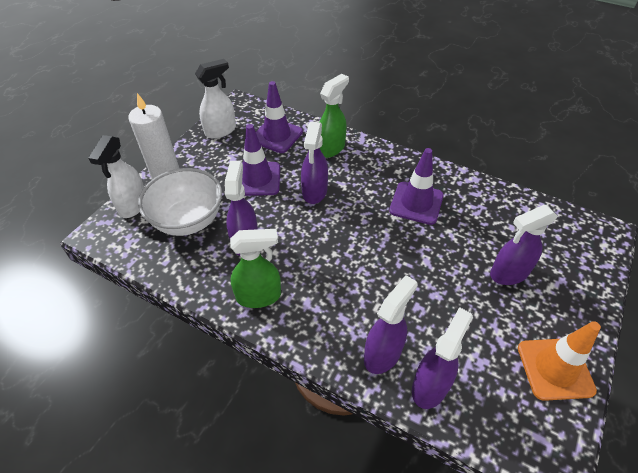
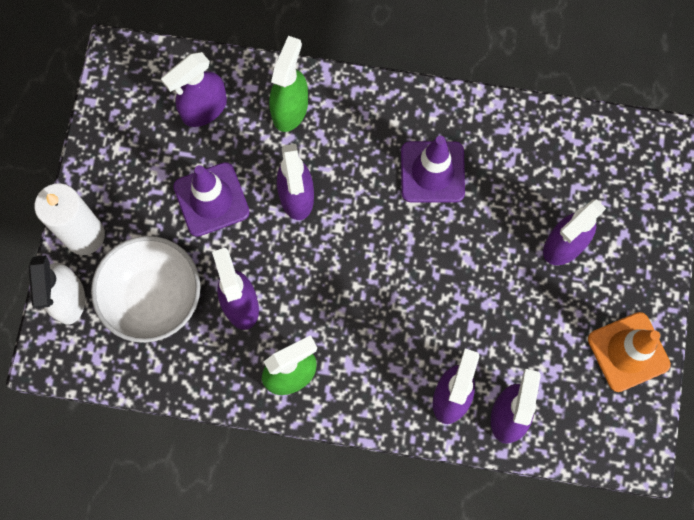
camera: 20 degrees left, 25 degrees up
white spray bottle [195,59,236,139] -> none
purple traffic cone [256,81,303,153] -> purple spray bottle [161,52,227,127]

